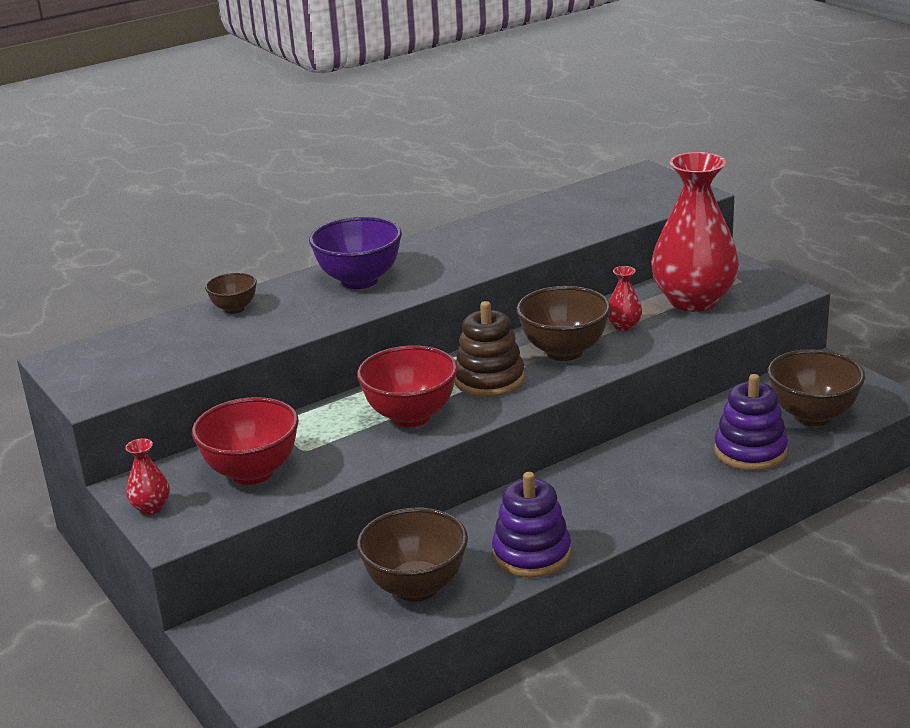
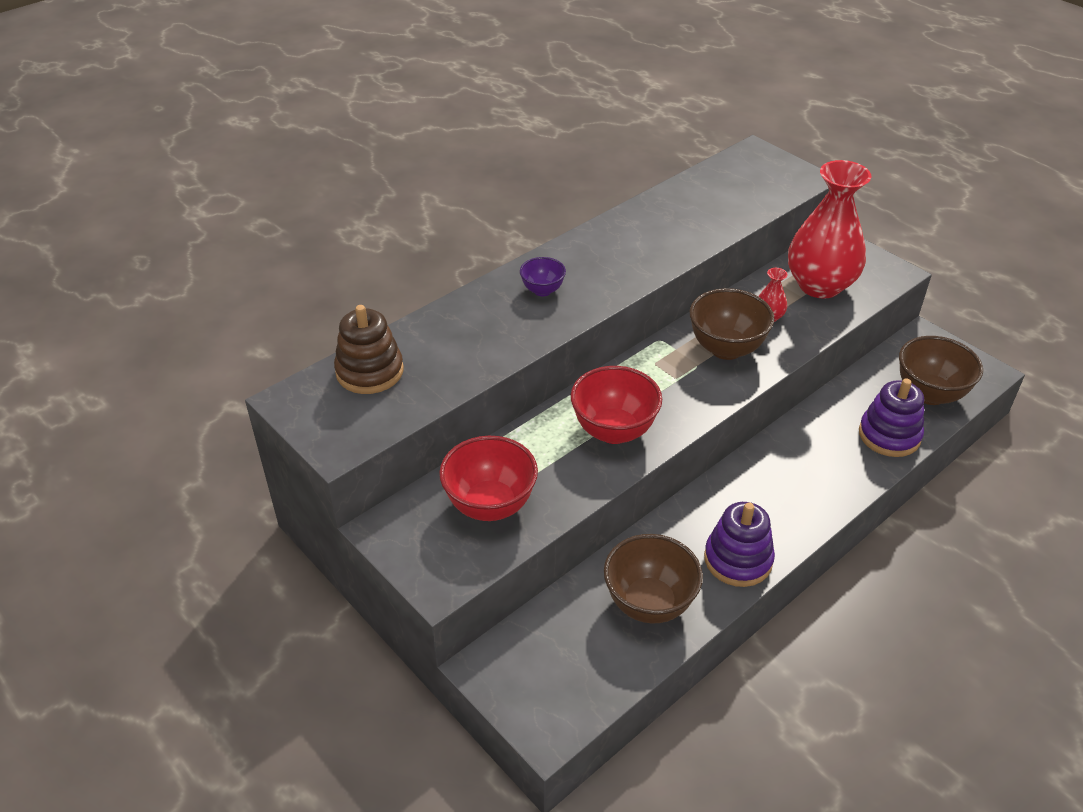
camera: 10 degrees left, 15 degrees up
red vase [125,438,170,515] -> none
brown bowl [205,273,257,314] -> none
purple bowl [309,217,402,289] -> purple bowl [520,257,566,296], size x0.54
brown stacking toy [455,301,525,397] -> brown stacking toy moved to [334,305,404,394]

